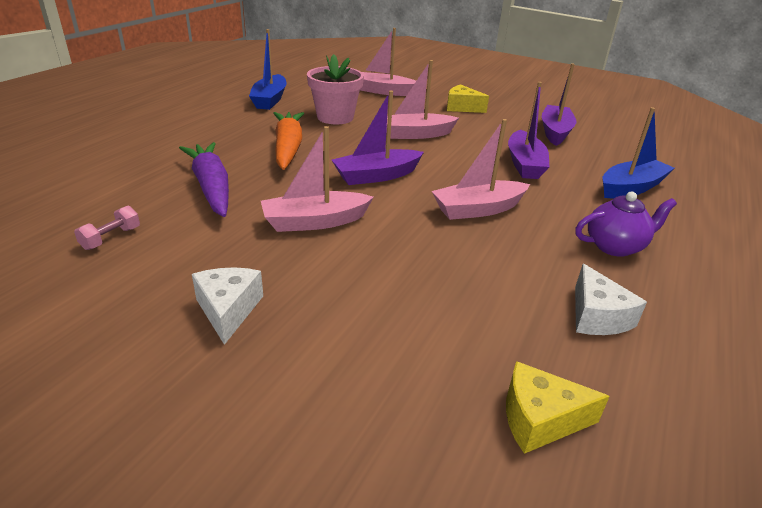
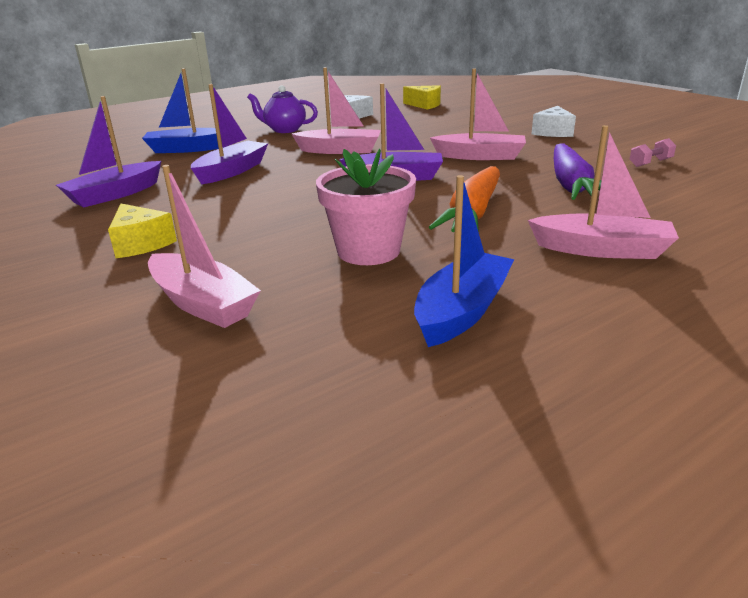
camera: 150 degrees left, 5 degrees down
pink boat [386,60,459,139] -> pink boat moved to [528,125,679,259]

